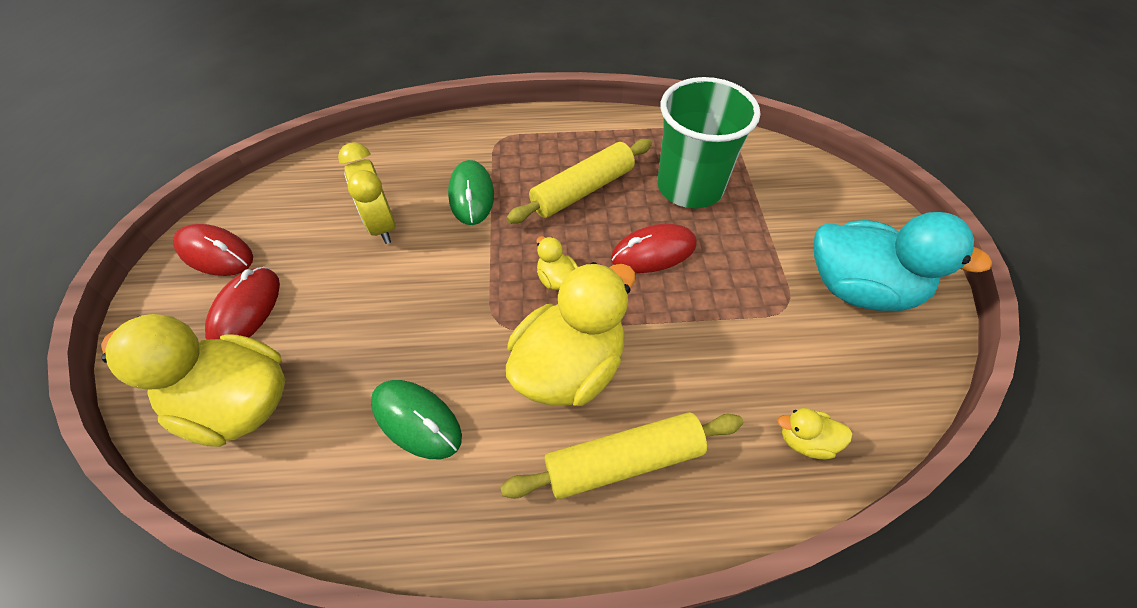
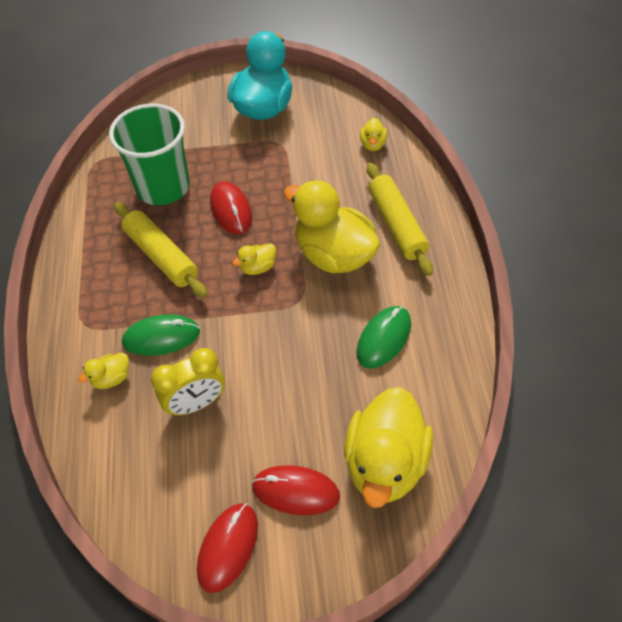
camera: 90 degrees left, 0 degrees up
none -> yellow duck [78,353,129,389]

